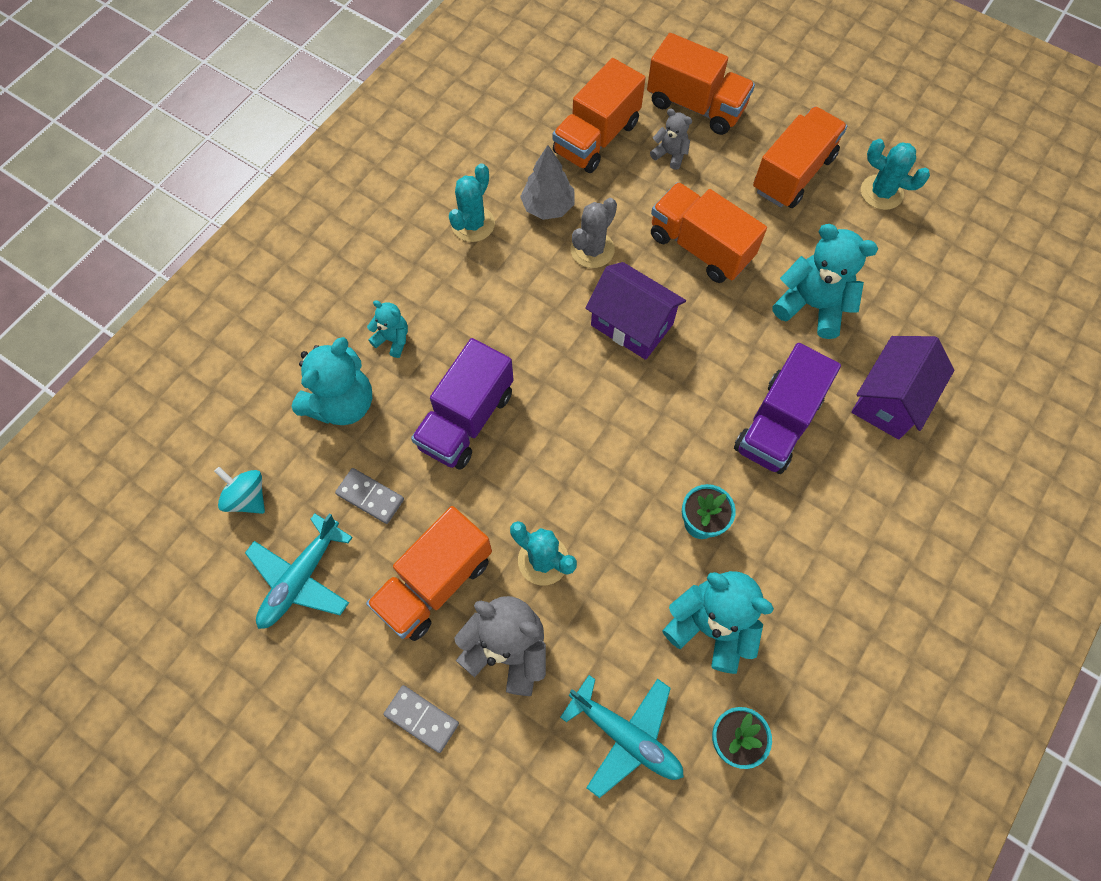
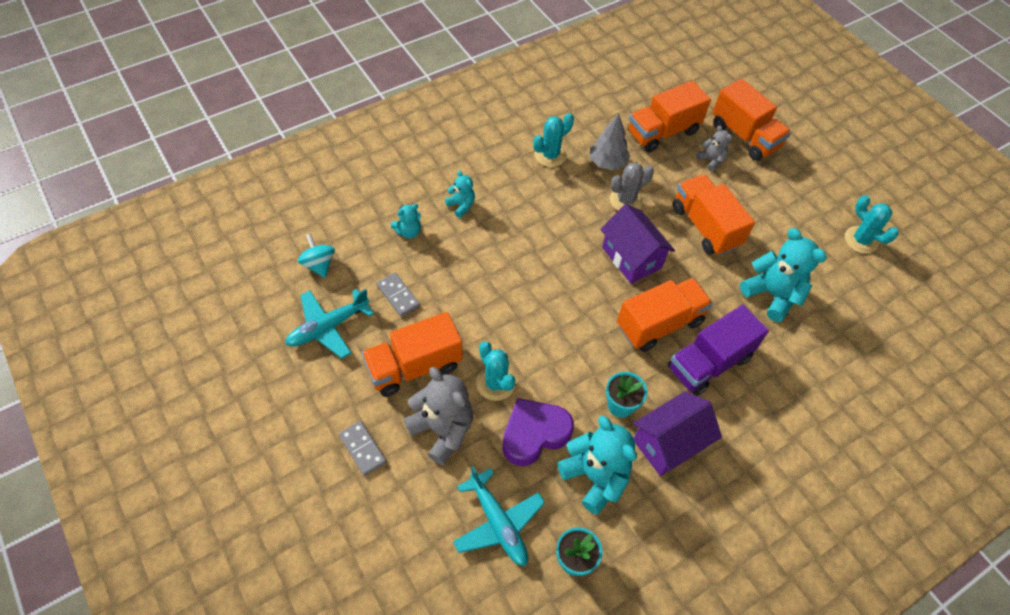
camera: 20 degrees right, 10 degrees down
turquoise teddy bear [292,337,372,425] -> turquoise teddy bear [391,204,421,239], size x0.53
purple truck [411,338,514,470] -> none
orange truck [753,106,847,208] -> orange truck moved to [617,278,713,352]
purple house [851,336,954,439] -> purple house moved to [633,391,722,476]
none -> purple heart [502,398,574,466]

